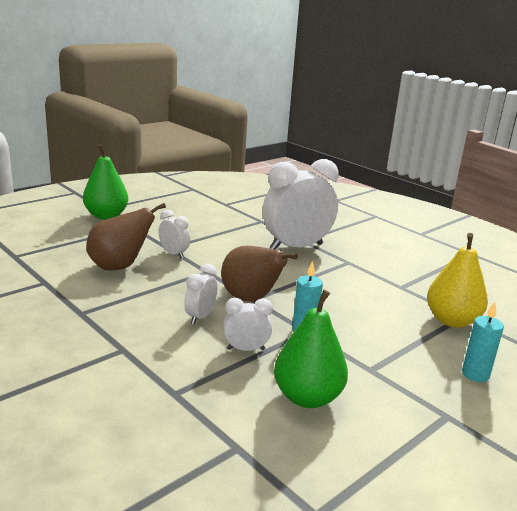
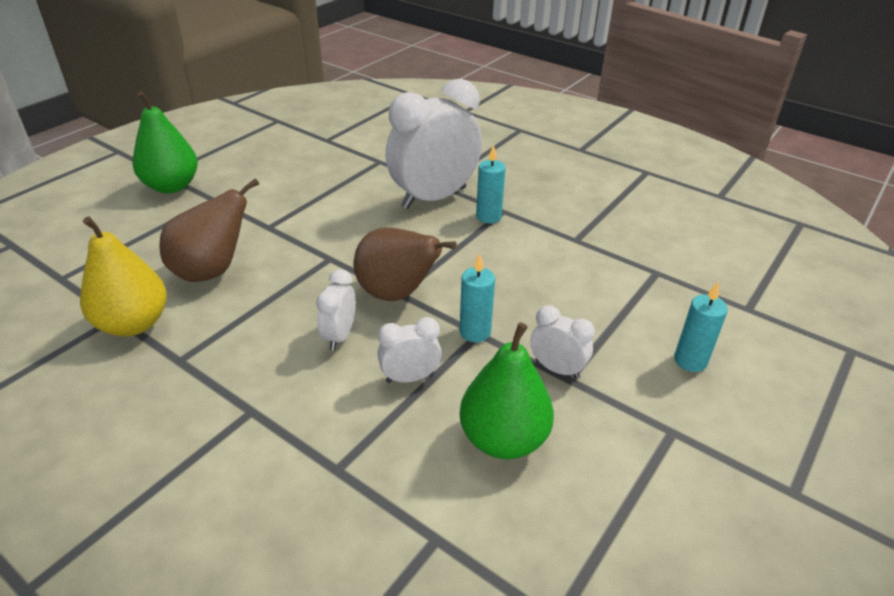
camera: 10 degrees left, 15 degrees up
white clock [158,210,190,259] -> white clock moved to [530,305,595,379]
yellow pear [427,233,488,328] -> yellow pear moved to [80,217,167,336]
none -> turquoise candle [476,145,506,223]

